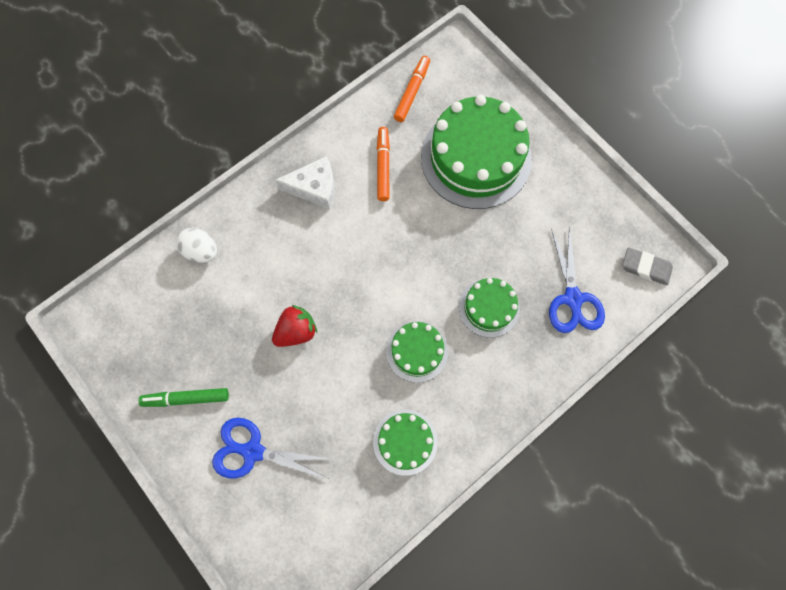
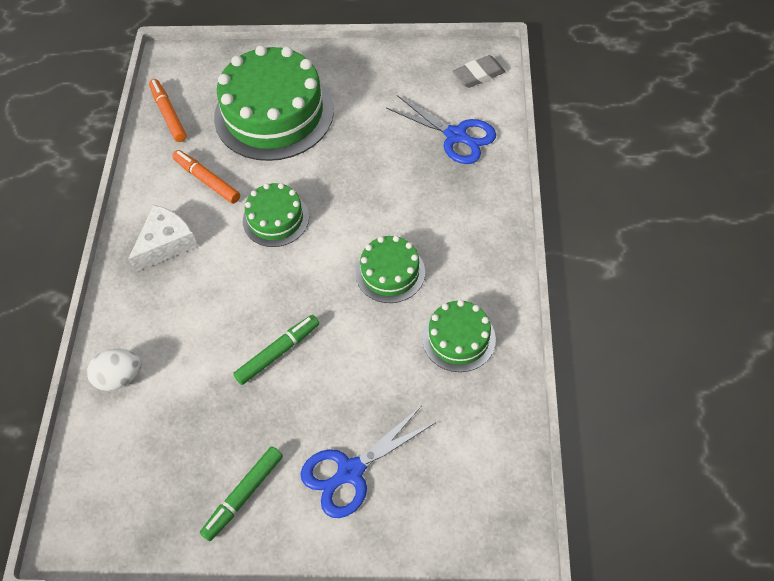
camera: 45 degrees left, 15 degrees down
red strawberry [272,305,317,347] -> green marker [233,315,319,385]
green cake [459,278,520,338] -> green cake moved to [243,183,309,247]

